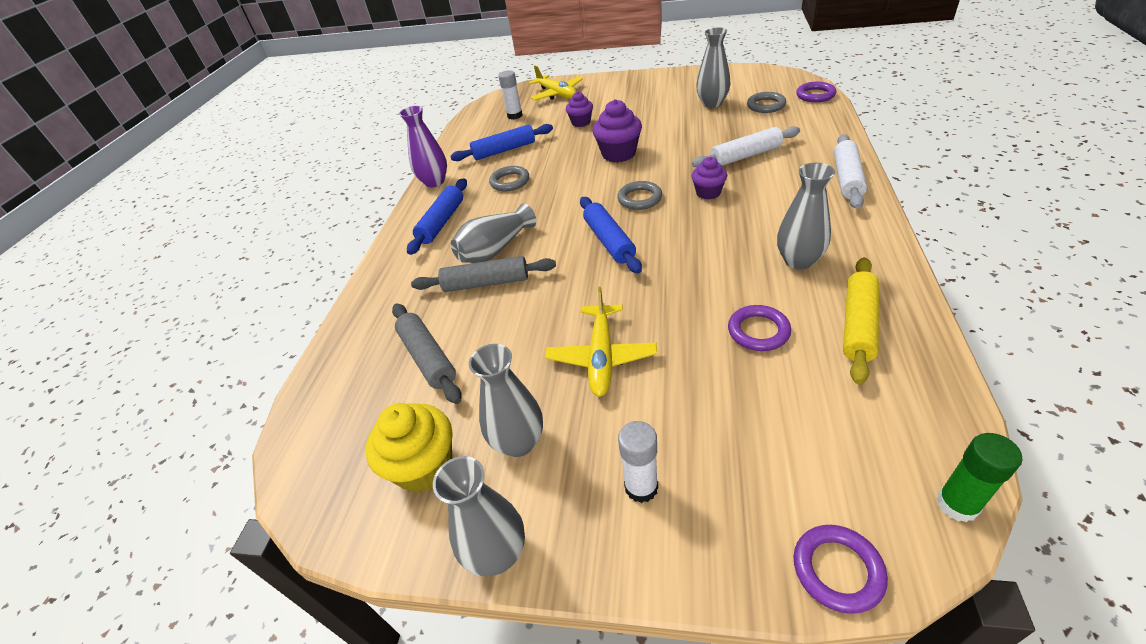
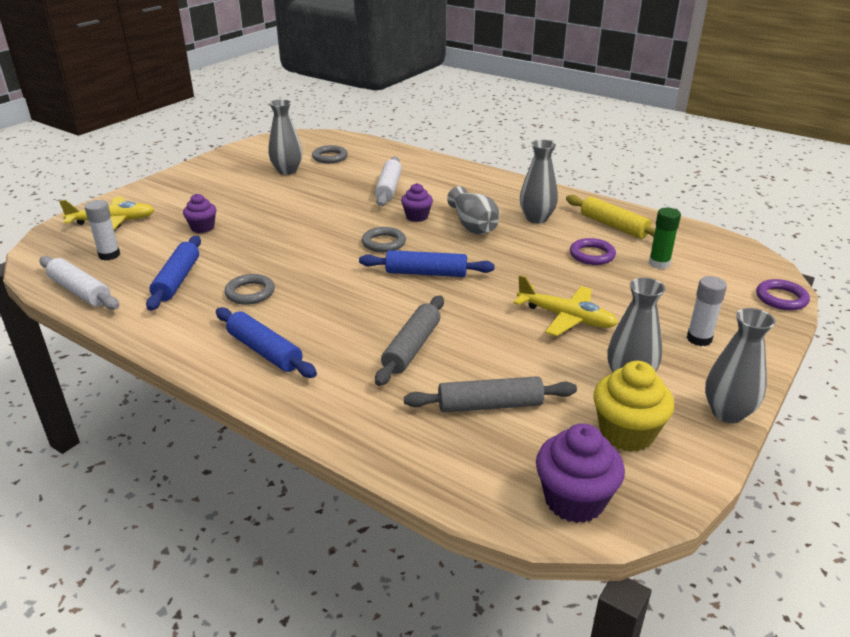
camera: 70 degrees left, 10 degrees down
purple vase [399,106,447,187] -> none
grey vase [451,203,536,263] -> grey vase moved to [447,186,499,234]
purple cupcake [593,99,642,163] -> purple cupcake moved to [536,423,625,523]
purple ring [796,82,836,102] -> none
white rolling pin [834,134,867,209] -> white rolling pin moved to [40,256,119,310]
green glue stick [937,433,1022,522] -> green glue stick moved to [649,208,681,269]

